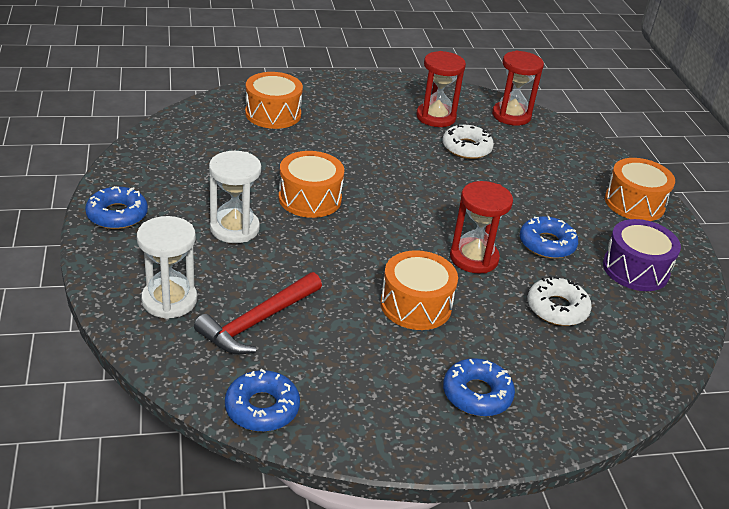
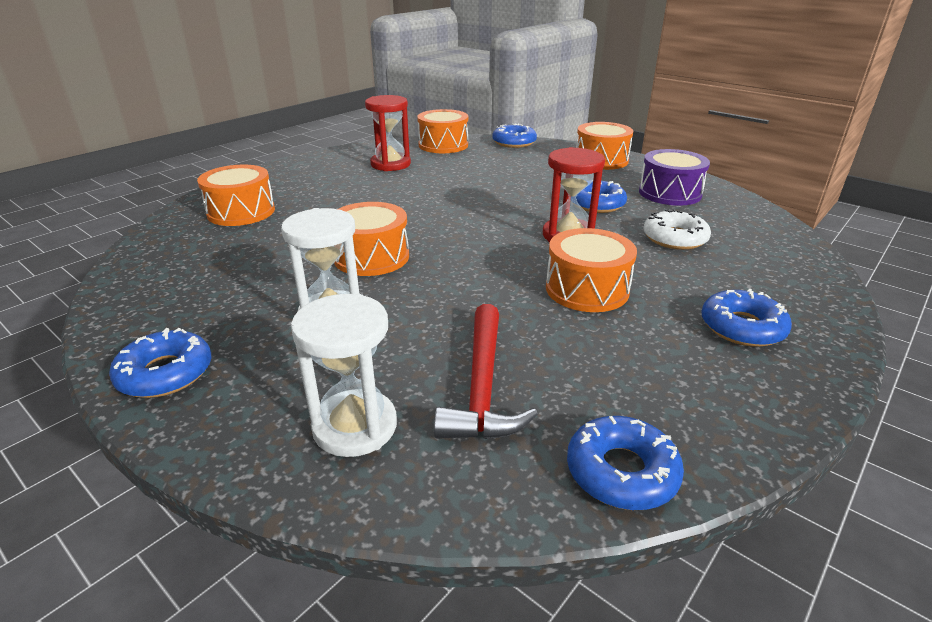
camera: 35 degrees left, 5 degrees down
white donut [442,125,494,159] -> none
red hourglass [492,51,544,126] -> orange drum [417,109,468,153]
none -> blue donut [492,123,537,148]

